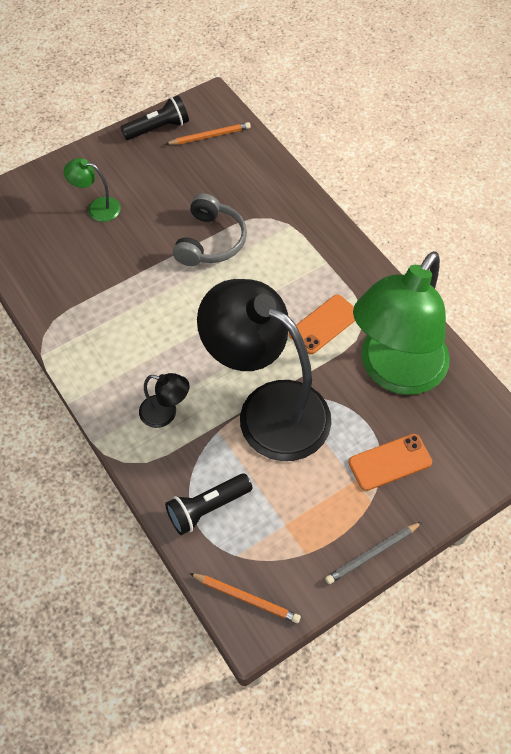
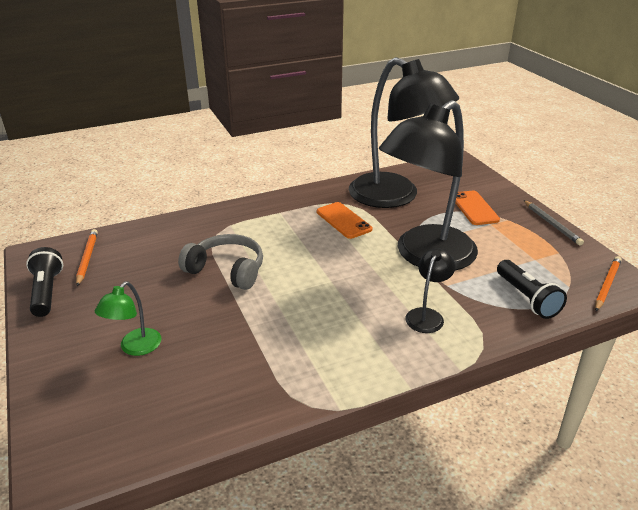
camera: 80 degrees left, 25 degrees down
green lamp [353,251,450,395] -> black lamp [349,57,459,208]

